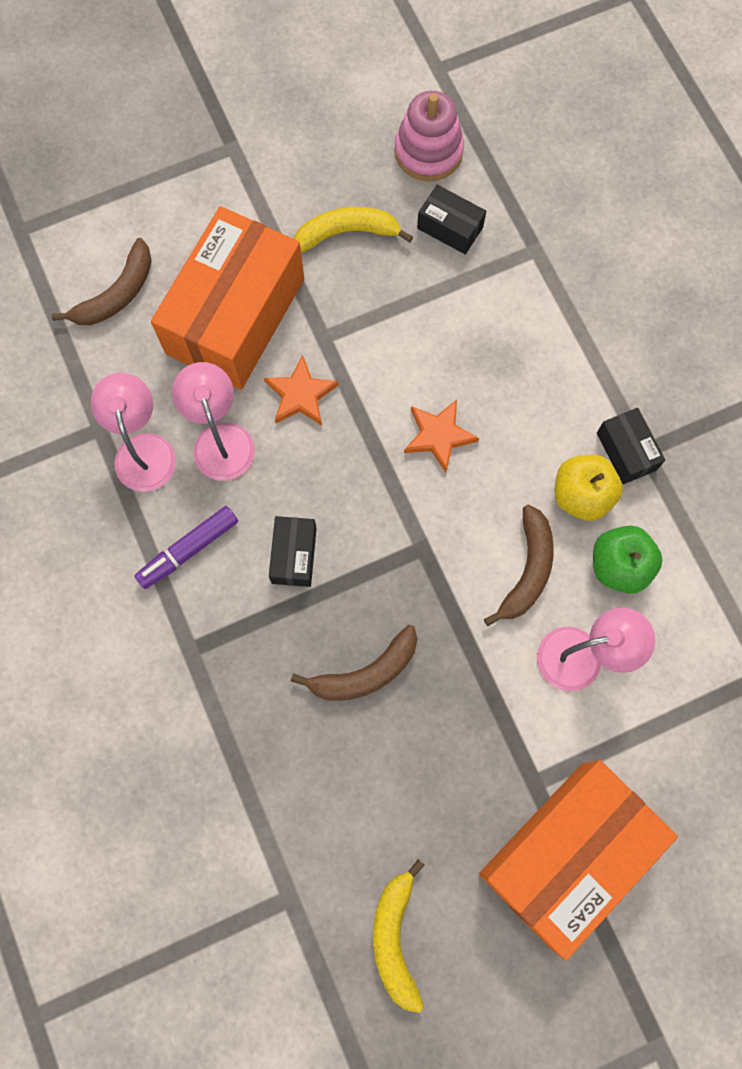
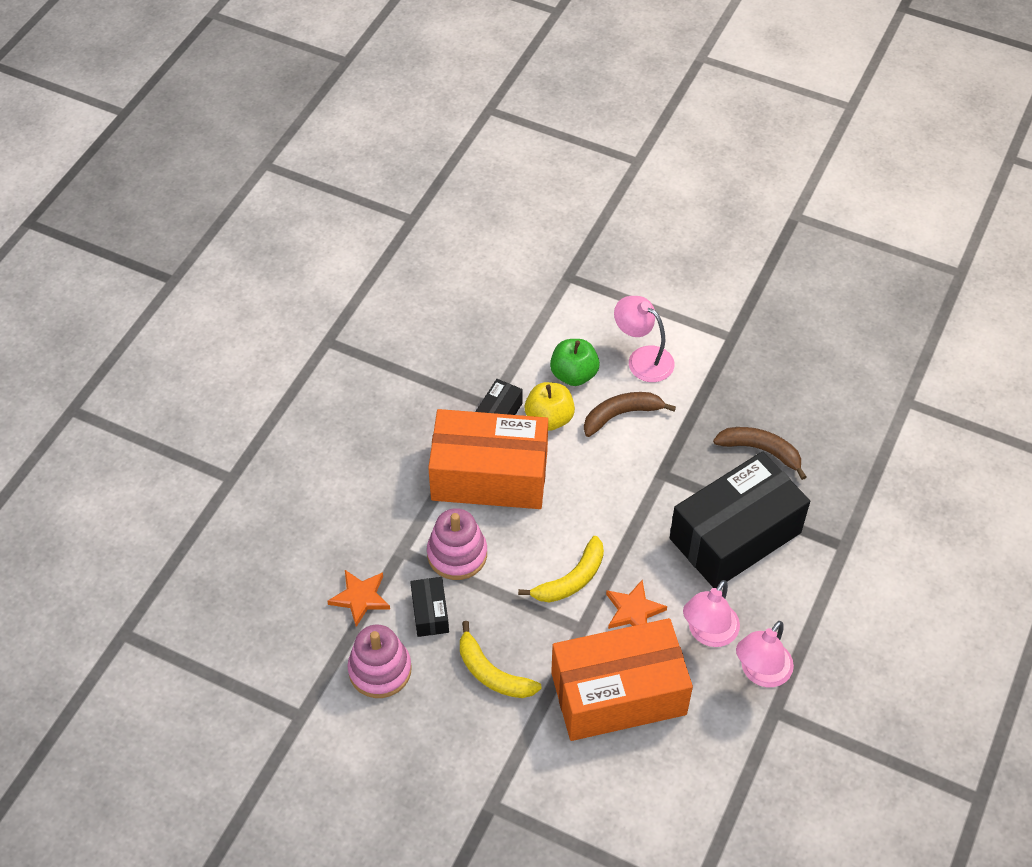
camera: 130 degrees left, 20 degrees down
brown banana [52,238,152,325] -> none
purple marker [135,506,238,589] -> none
black box [269,516,317,587] -> black box [670,451,810,588], size x2.35
yellow banana [373,859,425,1013] -> yellow banana moved to [518,536,604,602]
orange star [404,400,479,473] -> orange star moved to [327,570,390,627]
orange box [479,760,678,960] -> orange box moved to [428,409,548,509]
none -> pink stacking toy [427,508,487,580]

